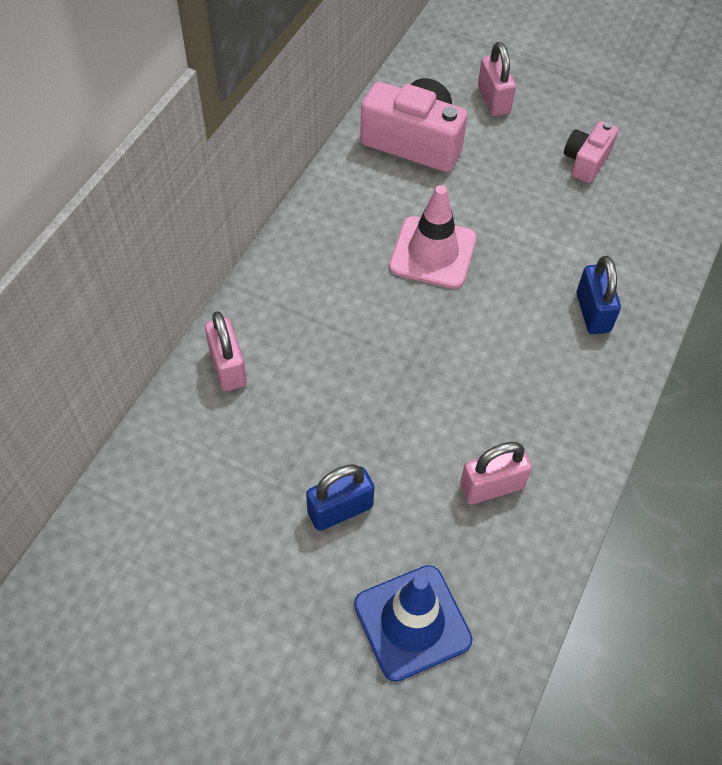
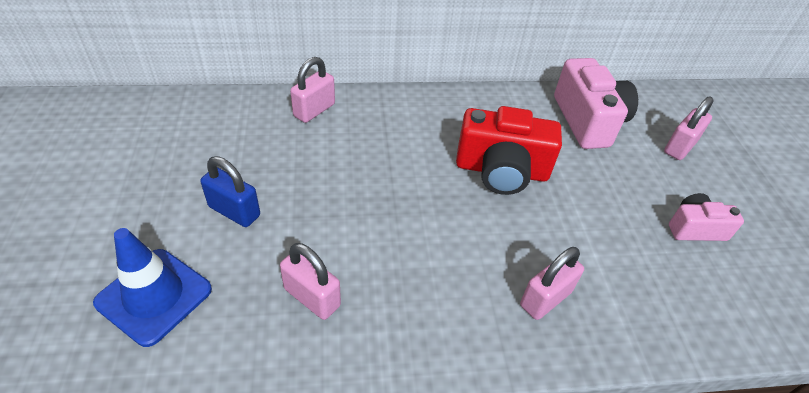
camera: 55 degrees right, 10 degrees down
pink traffic cone [389,185,477,289] -> red camera [456,106,562,195]
blue padlock [577,256,621,334] -> pink padlock [520,247,584,320]

